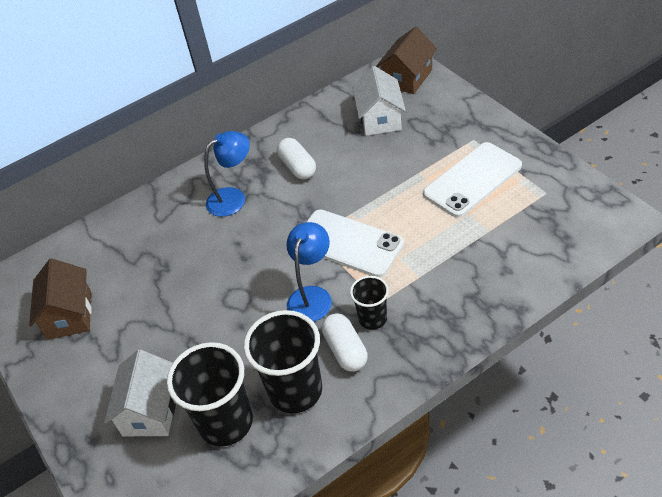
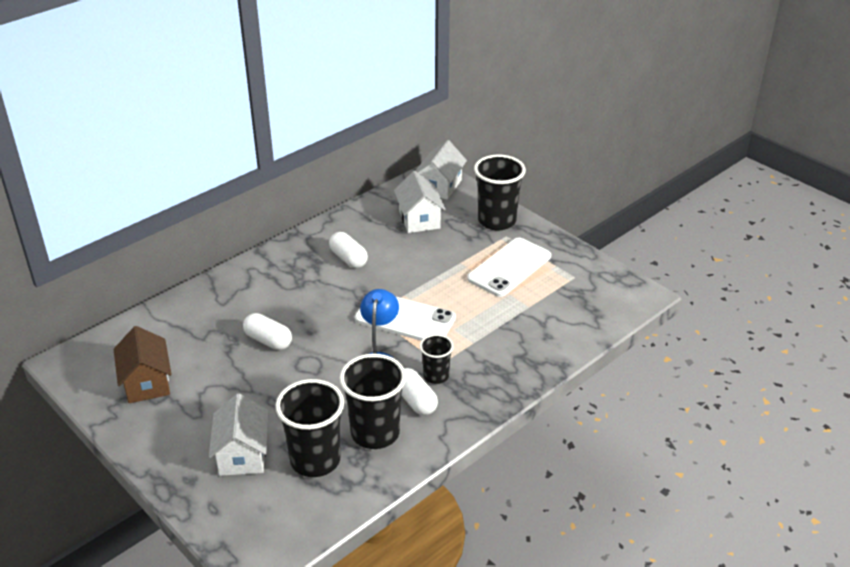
camera: 15 degrees left, 10 degrees down
blue lamp [204,131,250,217] -> none
brown house [376,27,437,94] -> white house [416,140,467,200]
none -> white capsule [243,313,292,350]
none -> black cup [474,154,526,231]

